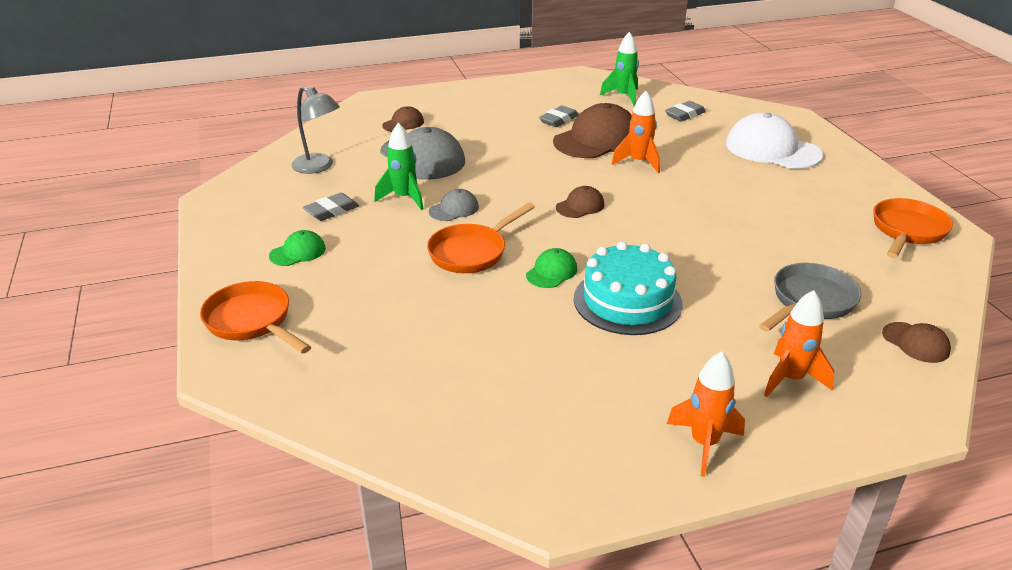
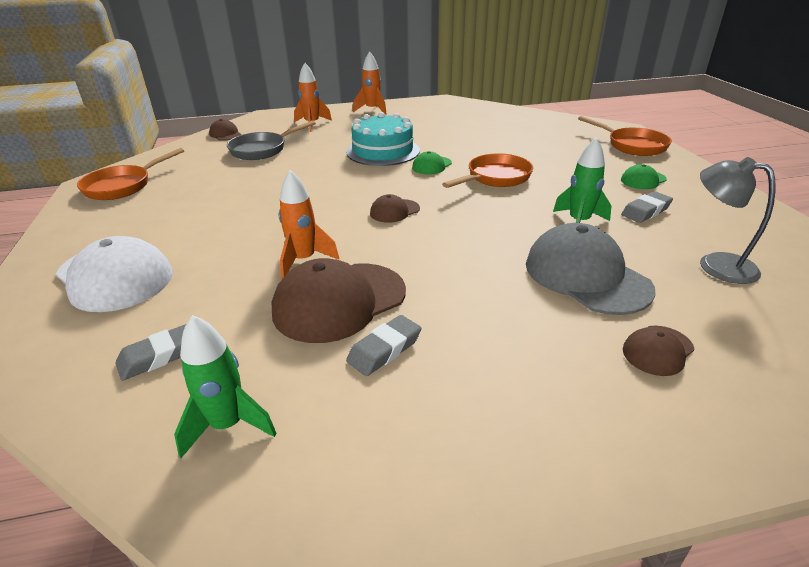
camera: 175 degrees left, 0 degrees up
grey cap [429,189,479,221] -> none

